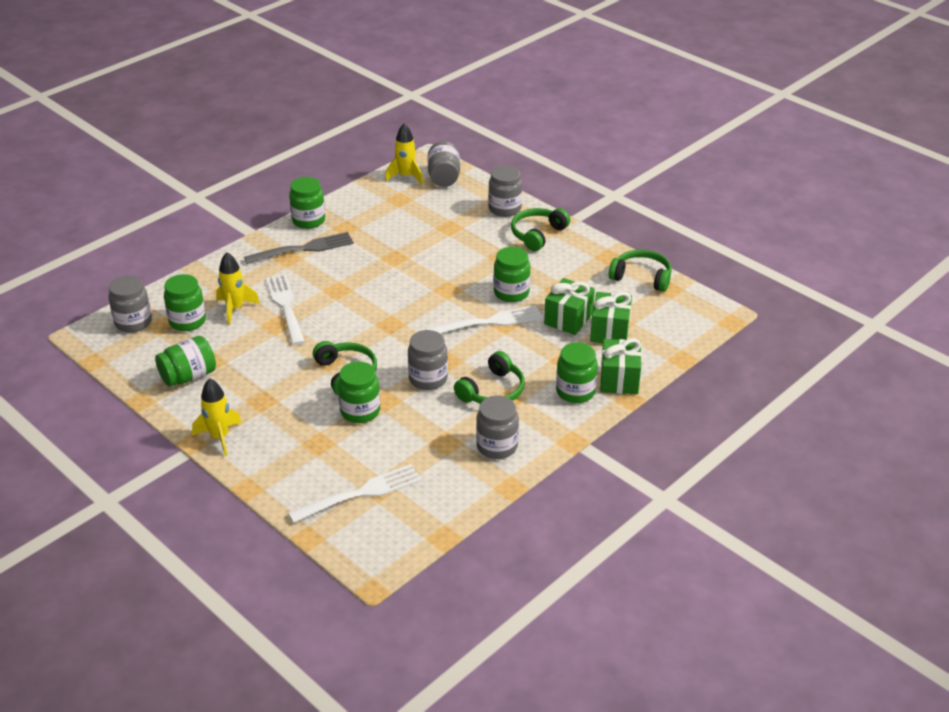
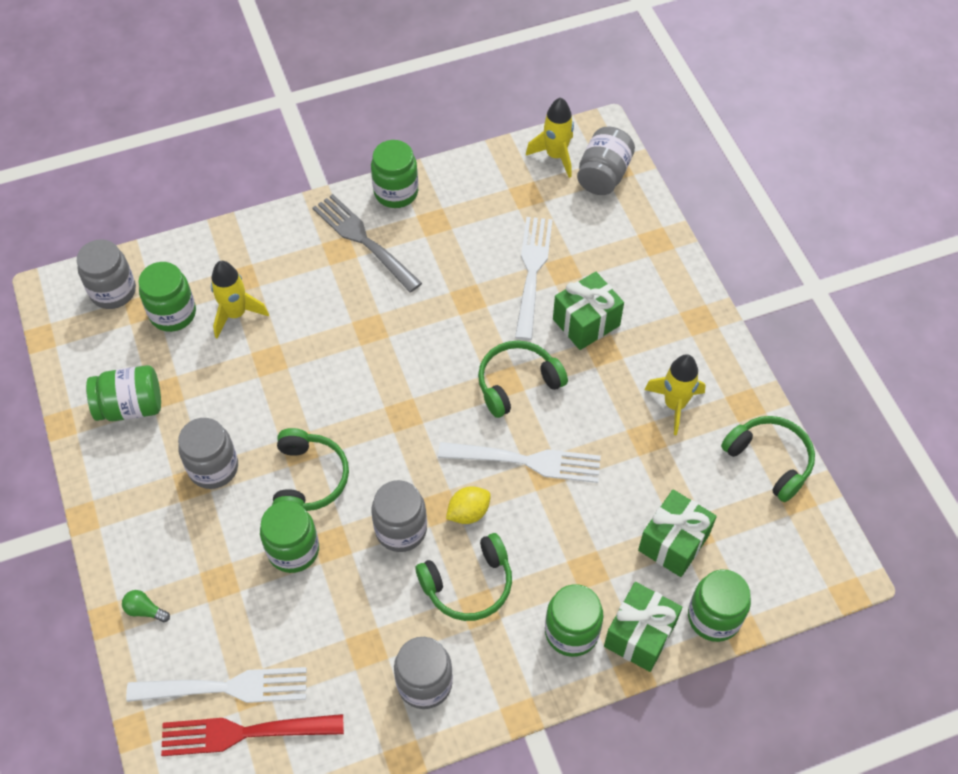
camera: 25 degrees right, 20 degrees up
yellow rocket [192,378,242,456] -> yellow rocket moved to [645,354,706,435]
grey fork [244,232,354,264] -> grey fork turned 135 degrees counterclockwise [313,194,422,292]
white fork [266,274,305,345] -> white fork moved to [515,217,553,340]
grey jar [488,166,522,217] -> grey jar moved to [178,418,238,489]
green jar [493,247,530,302] -> green jar moved to [688,570,751,642]
green headphones [511,208,570,251] -> green headphones moved to [478,341,568,418]
green gift [544,278,595,335] -> green gift moved to [553,272,624,350]
none -> green light bulb [122,590,170,622]
none -> red fork [161,714,344,756]
none -> yellow lemon [446,486,491,524]

